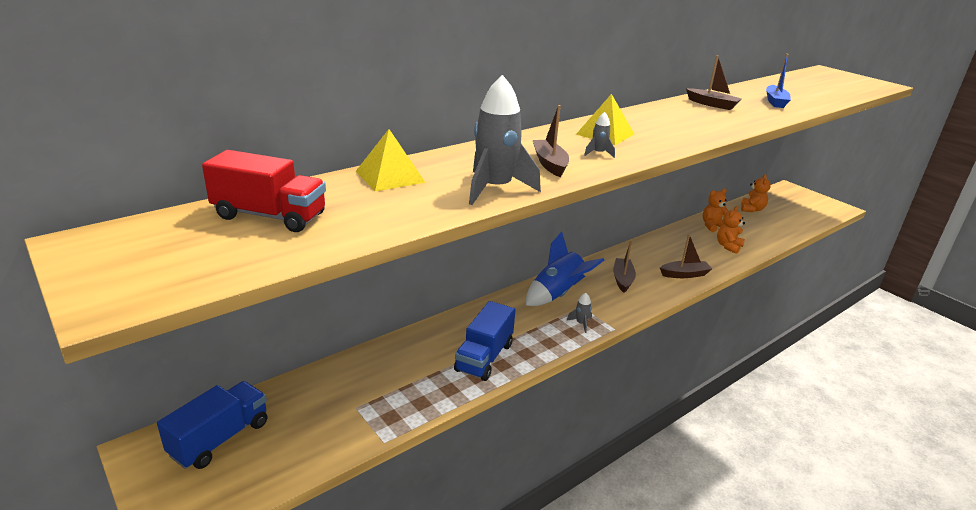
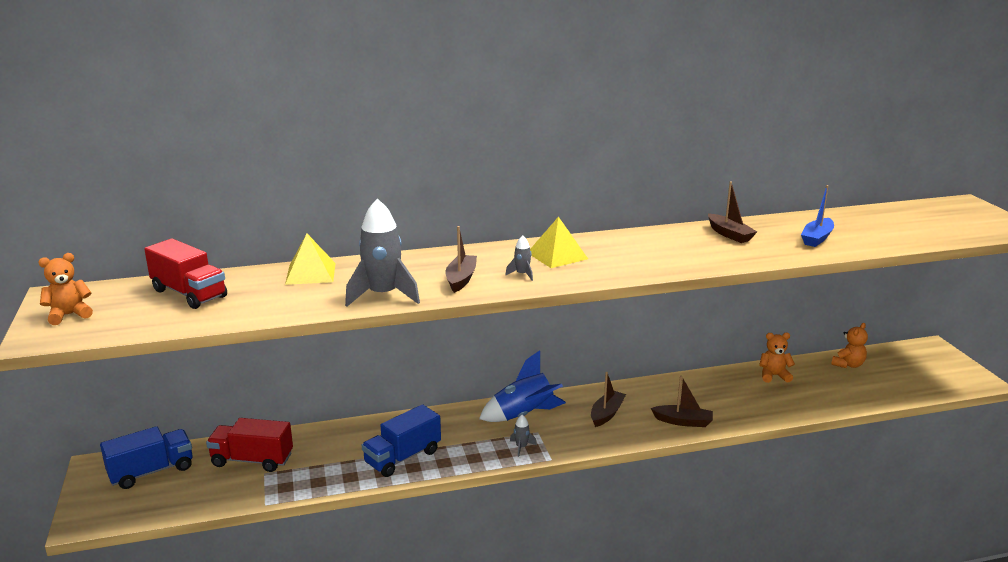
camera: 25 degrees right, 5 degrees down
orange teddy bear [717,206,745,254] -> orange teddy bear moved to [38,253,93,325]
none -> red truck [206,418,293,472]

